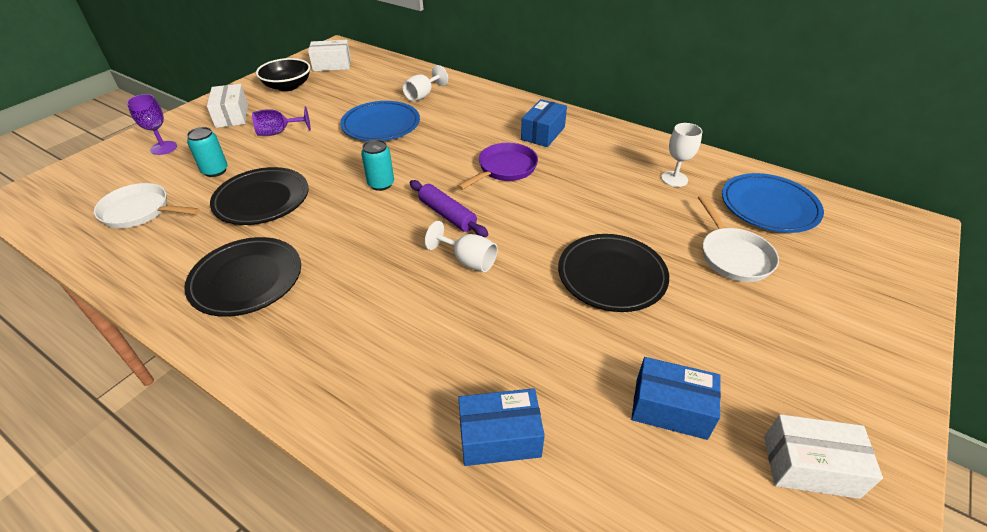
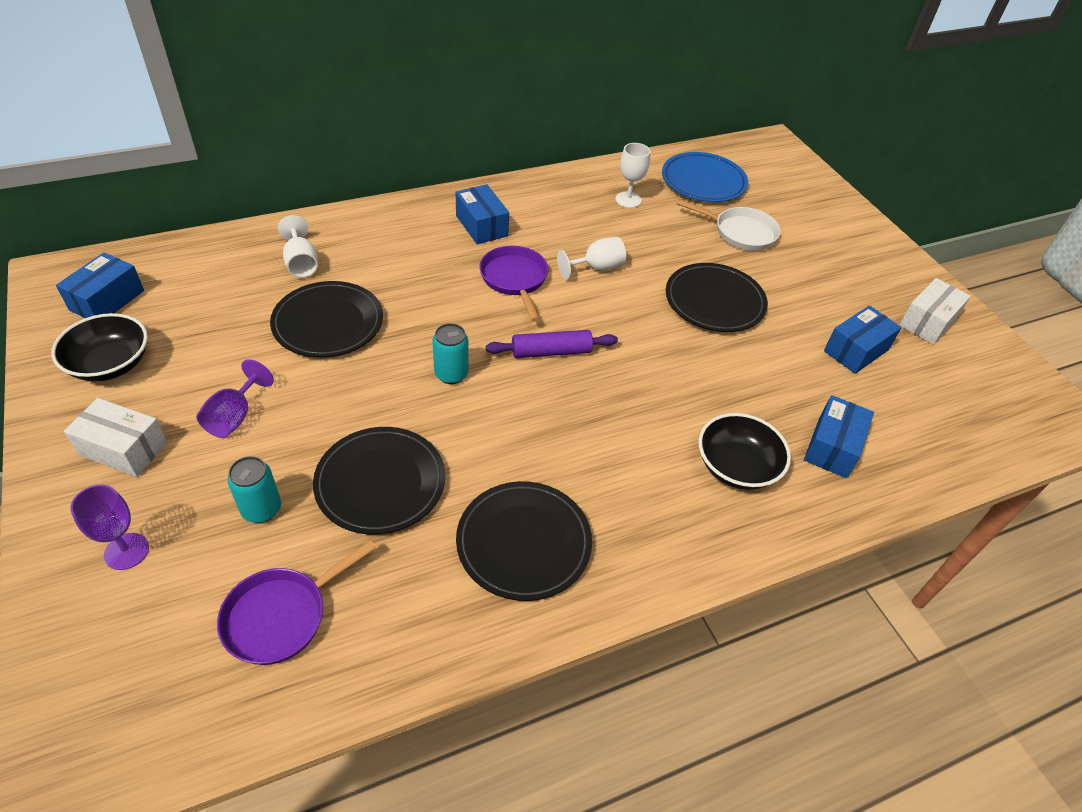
camera: 60 degrees left, 5 degrees up
white pan [94,183,200,228] -> purple pan [217,540,376,665]
white box [308,40,351,71] -> blue box [56,252,144,318]
blue plate [340,101,420,141] -> black plate [270,281,383,358]
white goblet [425,221,498,272] -> white goblet moved to [557,237,626,280]
none -> black bowl [699,413,791,490]

